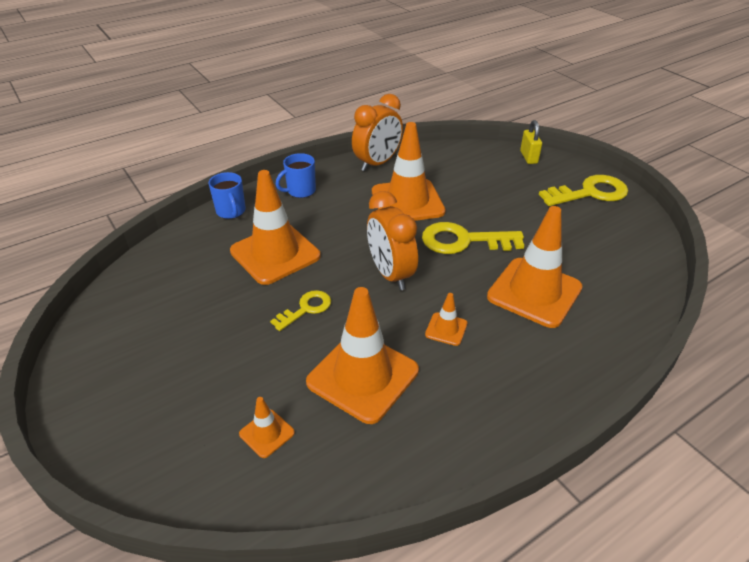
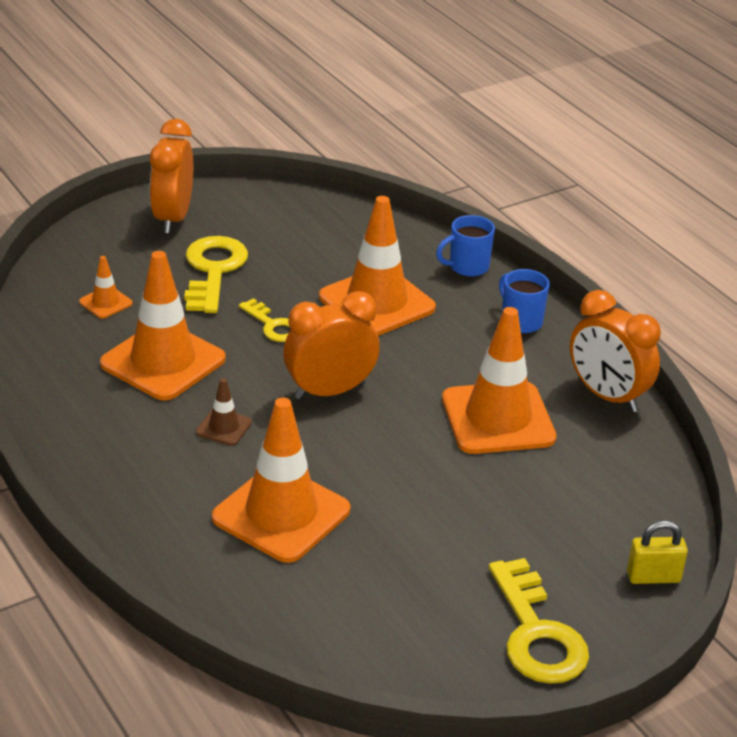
camera: 90 degrees right, 5 degrees down
yellow key [422,222,524,254] -> yellow key moved to [184,236,248,313]
orange traffic cone [425,293,467,346] -> brown traffic cone [196,378,252,446]
none -> orange clock [150,119,193,233]

